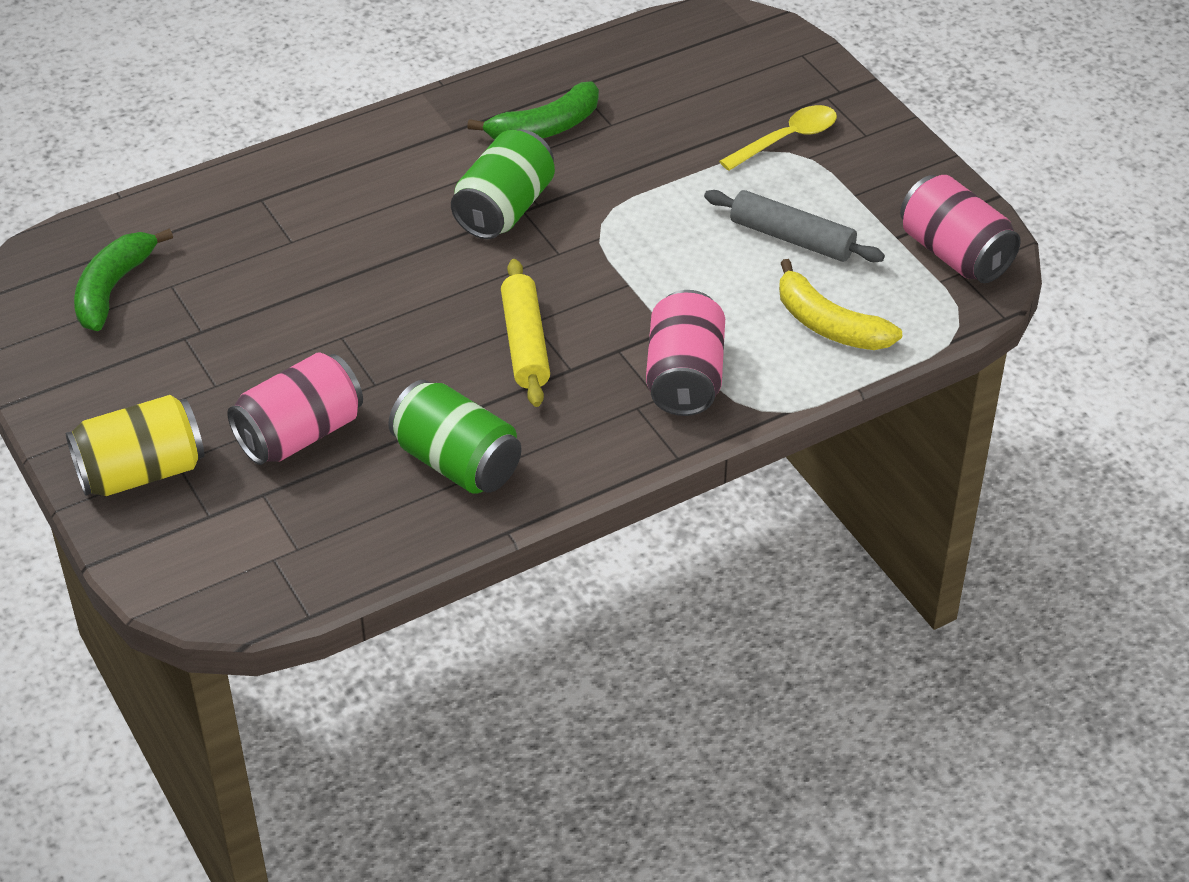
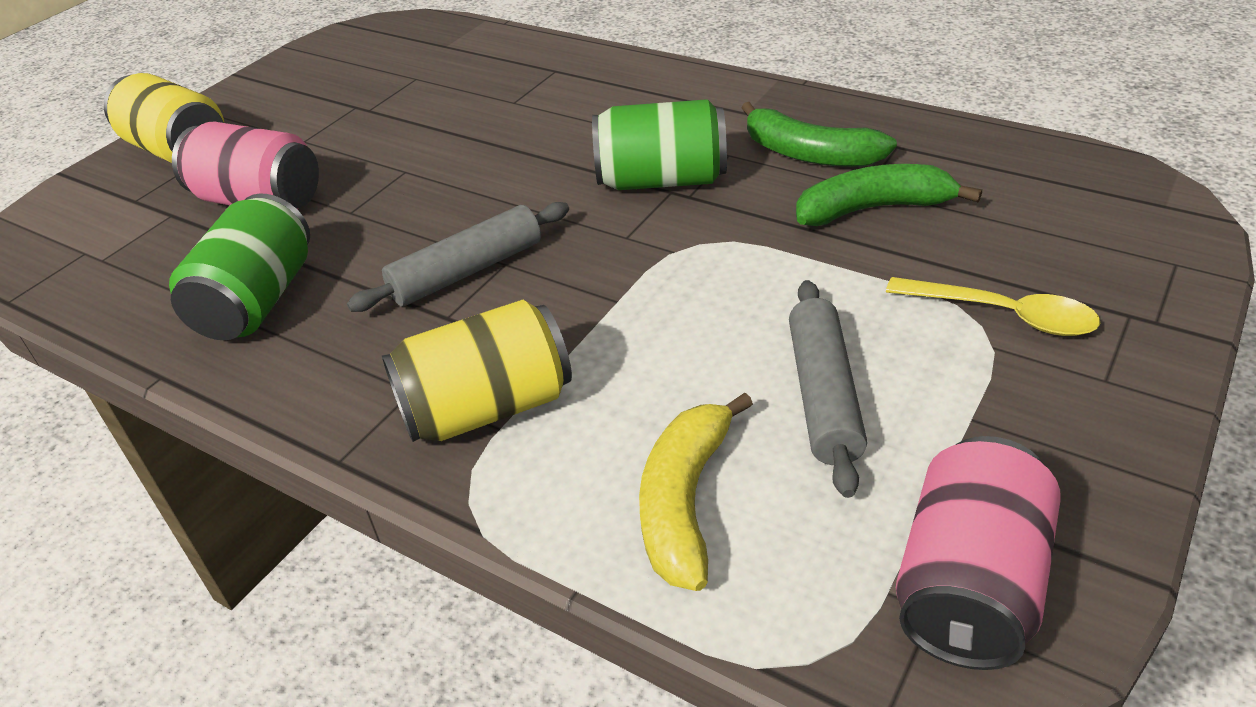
camera: 65 degrees right, 5 degrees down
green banana [74,228,173,331] -> green banana moved to [796,164,982,226]
yellow rolling pin [501,259,550,407] -> grey rolling pin [347,202,569,312]
pink can [646,290,725,416] -> yellow can [382,300,572,442]

